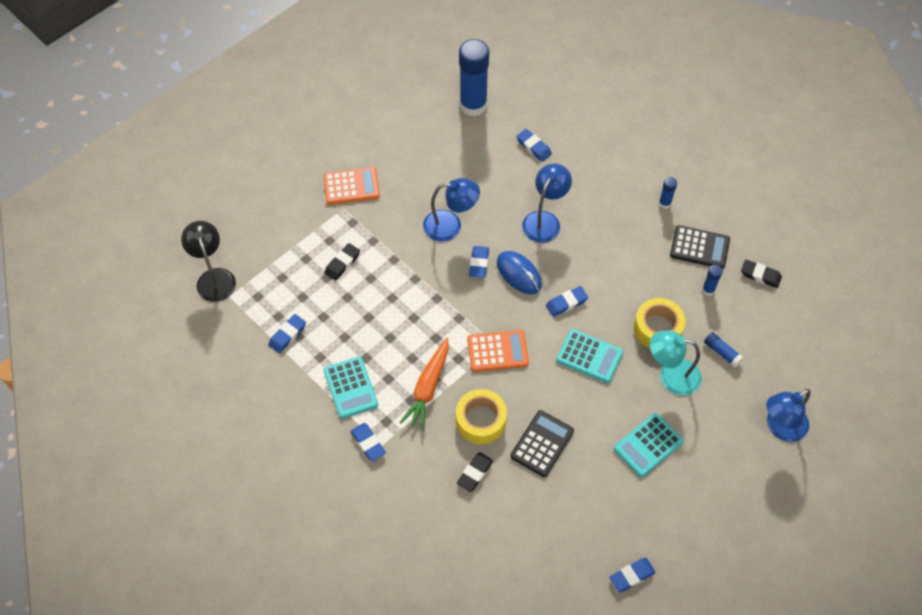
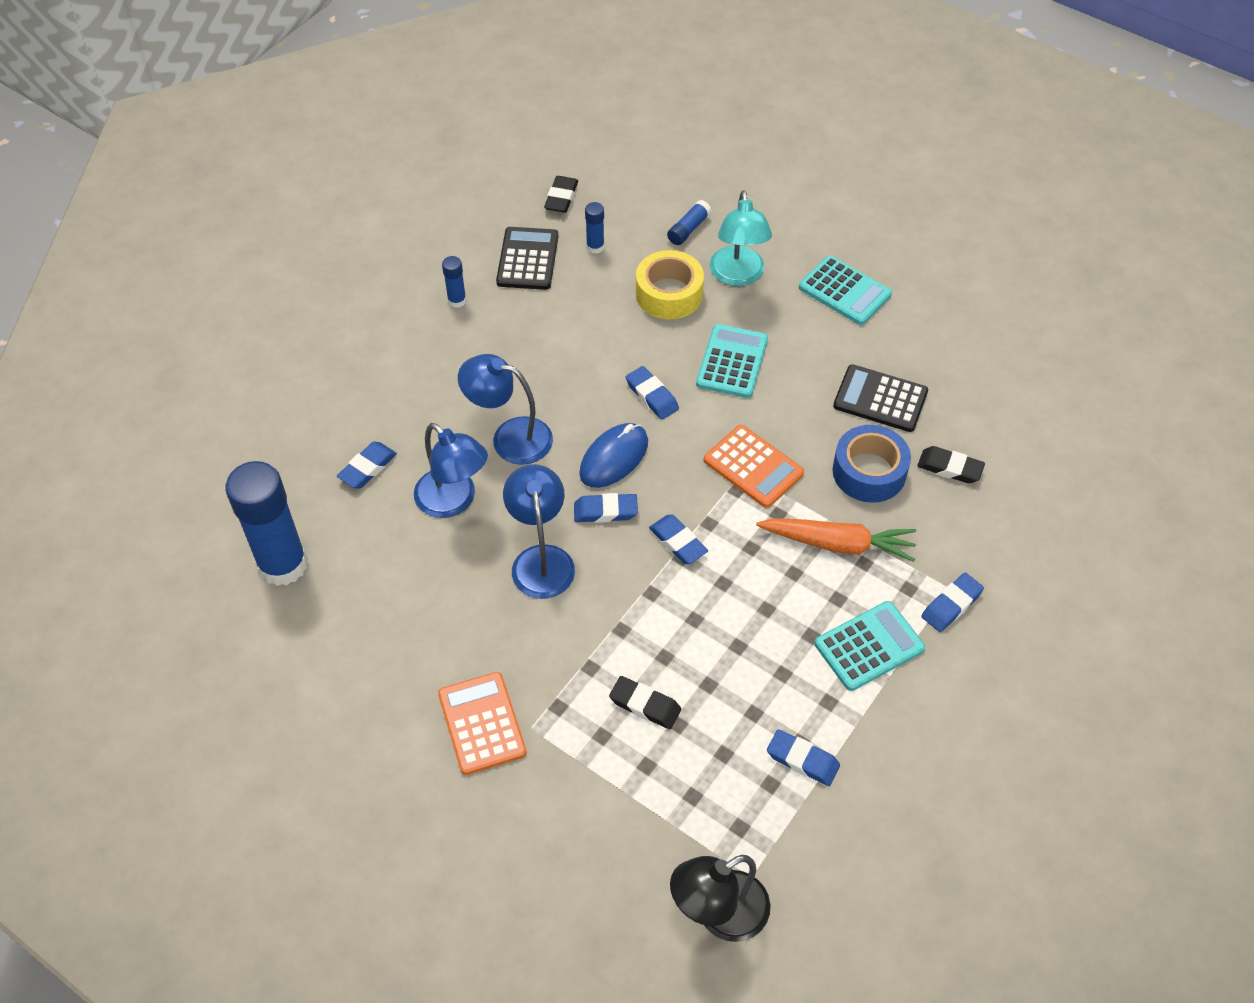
camera: 100 degrees left, 5 degrees down
yellow tape [456,389,507,444] -> blue tape [833,425,911,502]
orange calculator [467,330,529,372] -> orange calculator turned 150 degrees clockwise [704,425,804,508]
blue eraser [609,558,656,592] -> blue eraser moved to [649,515,708,564]
blue lamp [766,389,811,442] -> blue lamp moved to [414,423,488,518]

